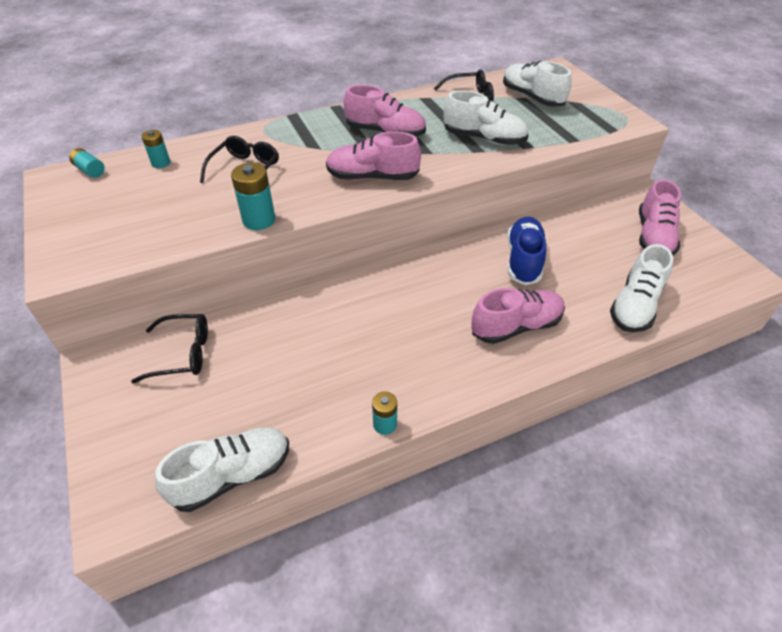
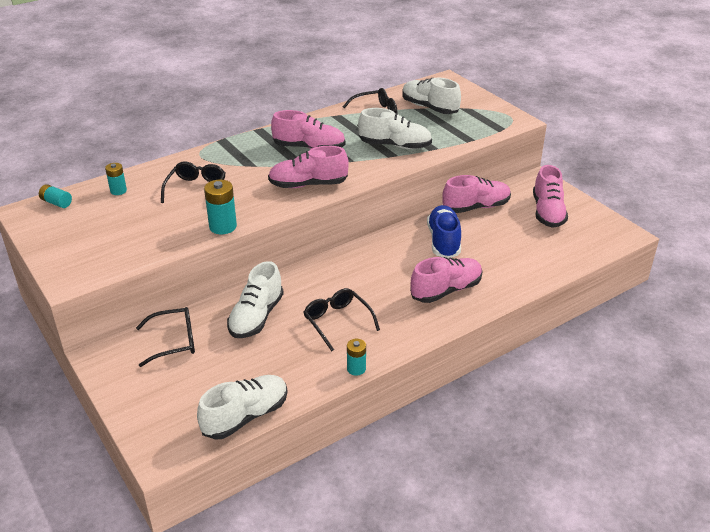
camera: 10 degrees left, 10 degrees down
white shoe [610,244,673,332] -> white shoe moved to [227,261,284,338]
none -> black glasses [303,288,380,352]
none -> pink shoe [442,175,511,213]

